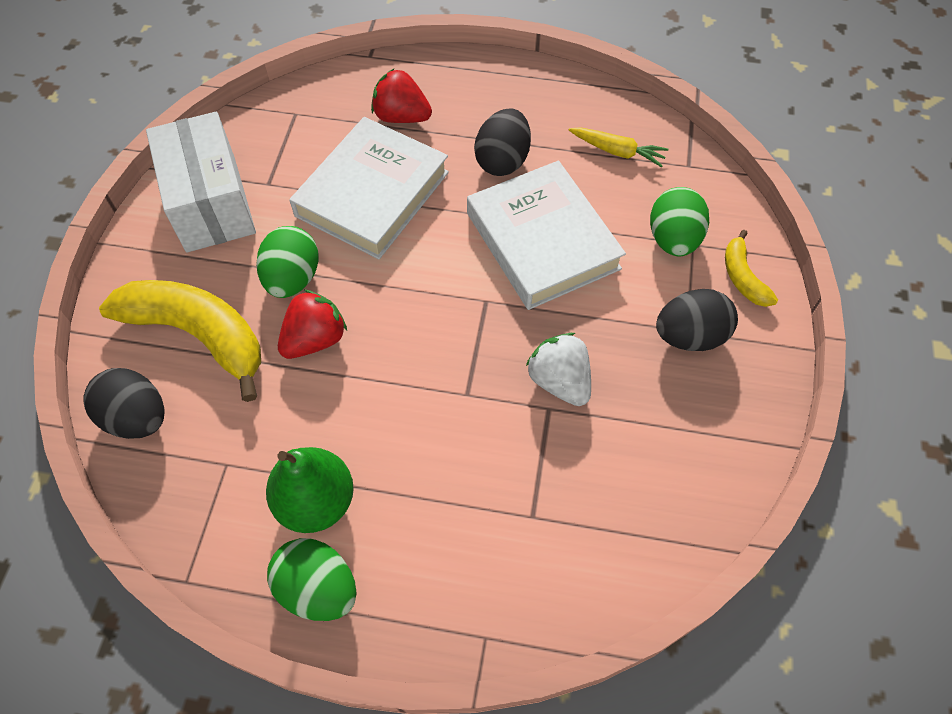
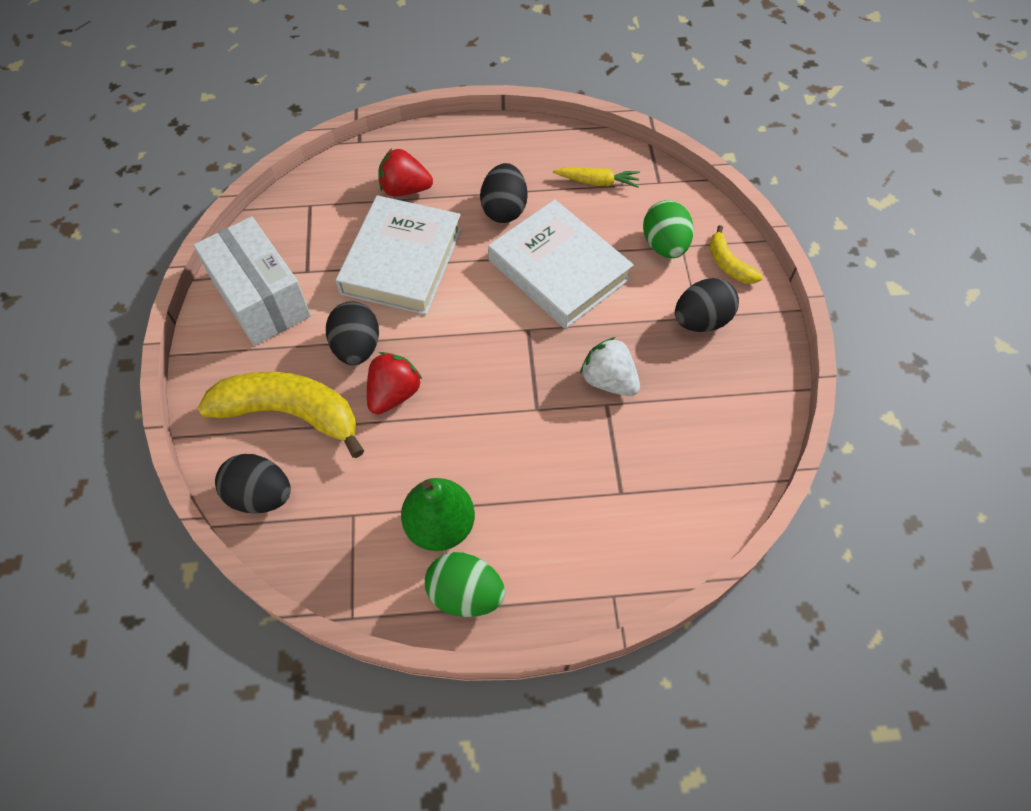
camera: 15 degrees left, 0 degrees up
green egg [256,226,319,298] -> black egg [326,301,379,365]

